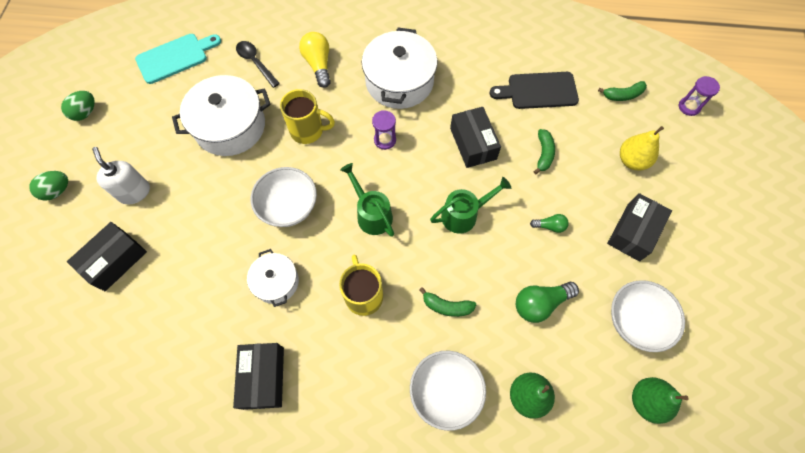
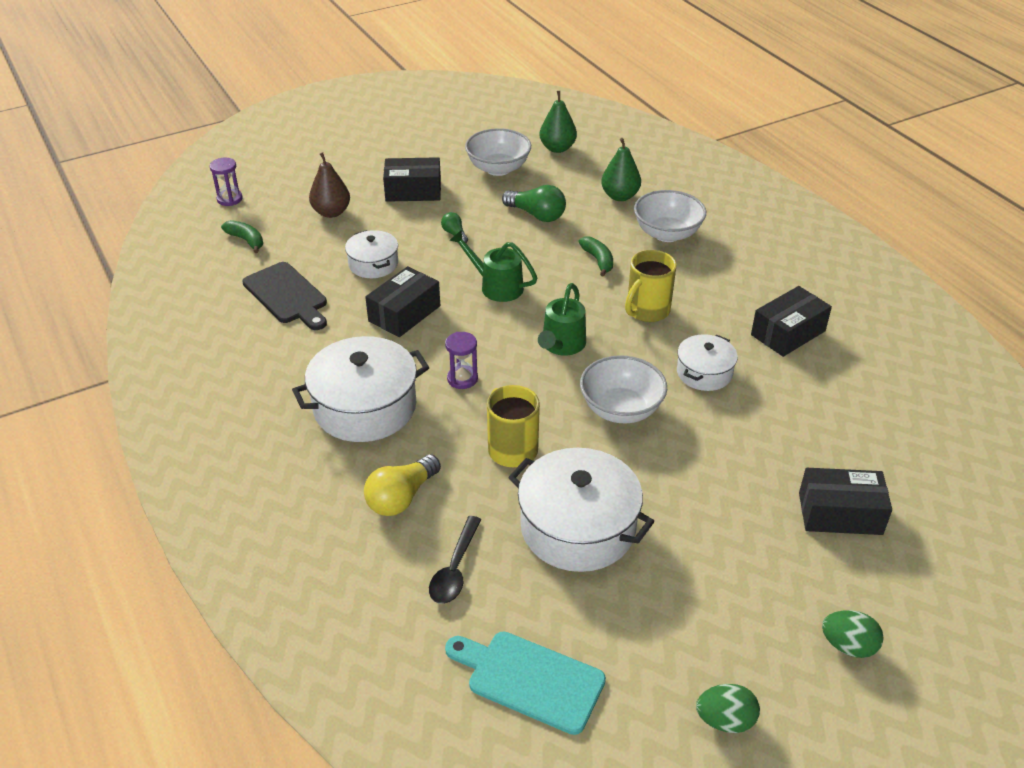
camera: 125 degrees left, 25 degrees down
white soap dispenser [92,147,150,205] -> none
green banana [533,129,555,174] -> white pot [345,230,398,278]
yellow pear [620,126,664,171] -> brown pear [309,152,350,218]

